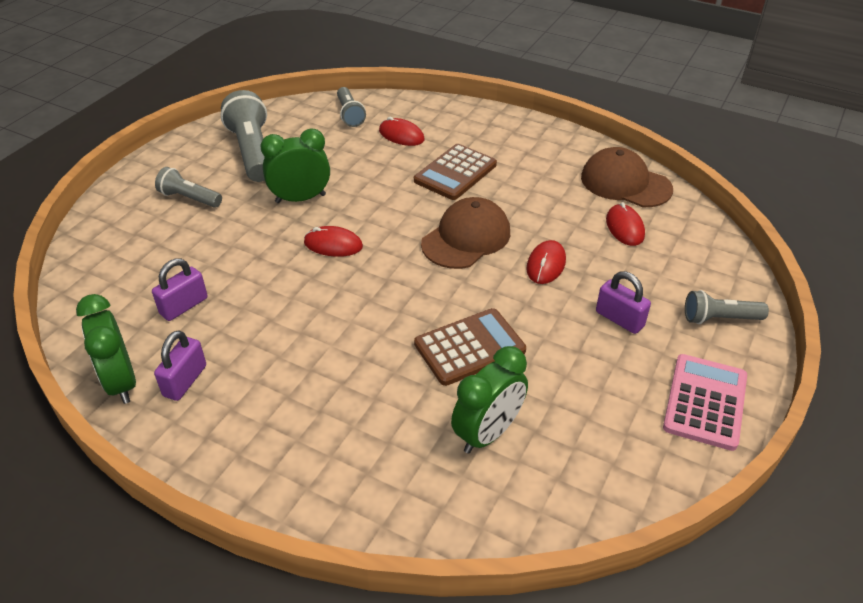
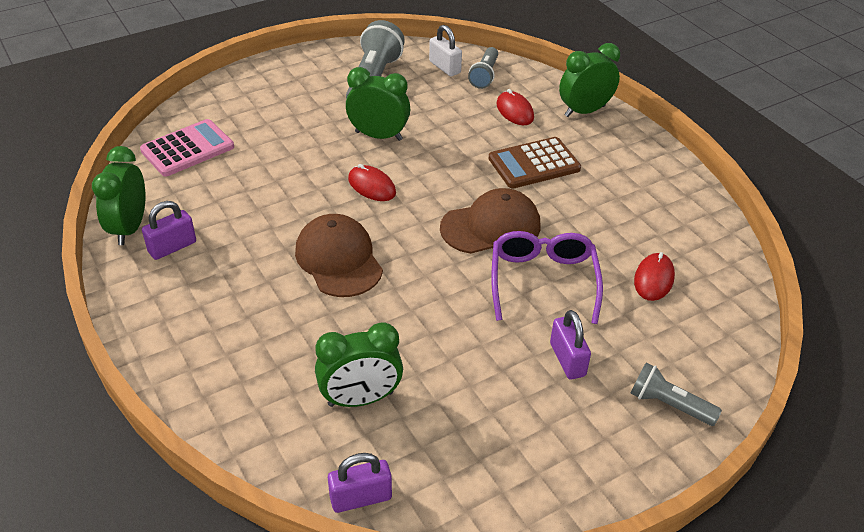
camera: 30 degrees right, 0 degrees up
purple padlock [152,258,208,321] -> purple padlock moved to [328,453,392,513]
grey flashlight [155,167,222,208] -> none
brown calculator [414,308,526,386] -> none
red mouse [526,240,566,284] -> purple glasses [491,231,603,324]
brown cap [581,147,673,207] -> brown cap moved to [295,214,383,297]
pink calculator [663,354,747,451] -> pink calculator moved to [140,119,234,177]
none -> white padlock [429,25,462,76]
none -> green clock [559,43,620,117]

